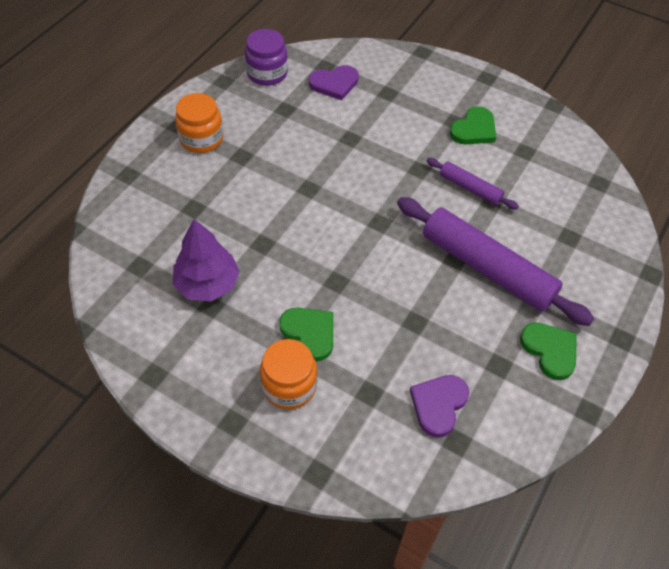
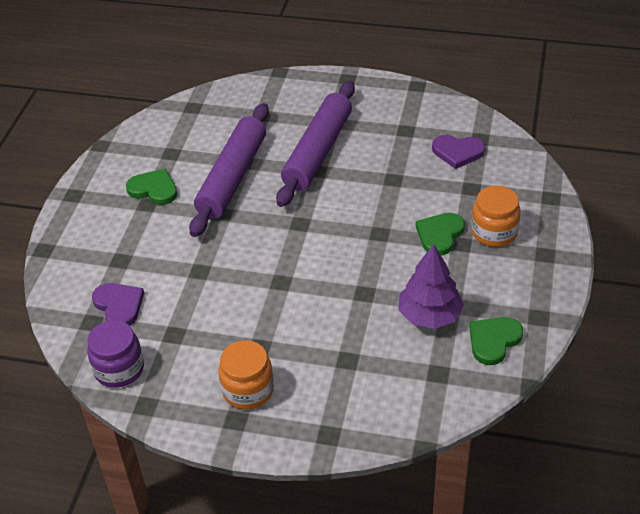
camera: 105 degrees left, 10 degrees down
purple rolling pin [427,158,519,210] -> purple rolling pin [189,103,269,237], size x2.01
green heart [520,323,577,380] -> green heart moved to [469,317,523,365]

